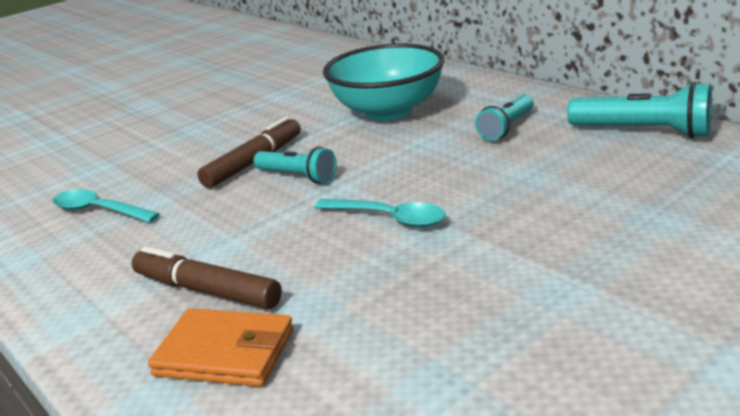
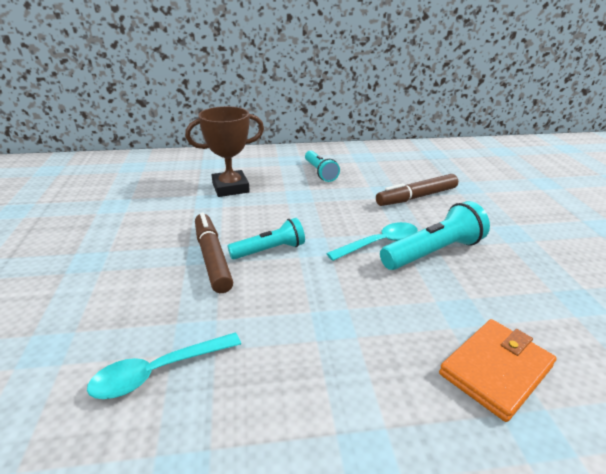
camera: 60 degrees left, 5 degrees up
brown marker [132,246,282,309] -> brown marker moved to [376,174,458,206]
turquoise bowl [323,43,444,121] -> brown trophy [185,106,264,197]
turquoise flashlight [567,82,712,138] -> turquoise flashlight moved to [380,201,490,270]

